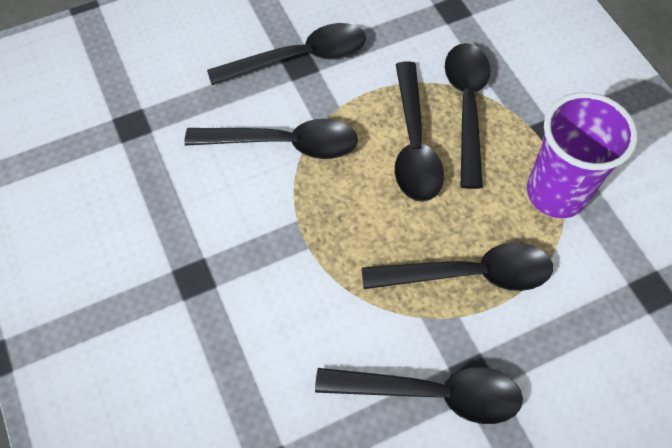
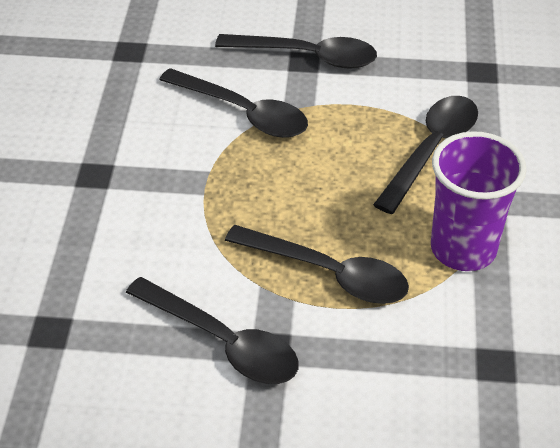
camera: 30 degrees right, 15 degrees down
black spoon [395,61,444,202] -> none

